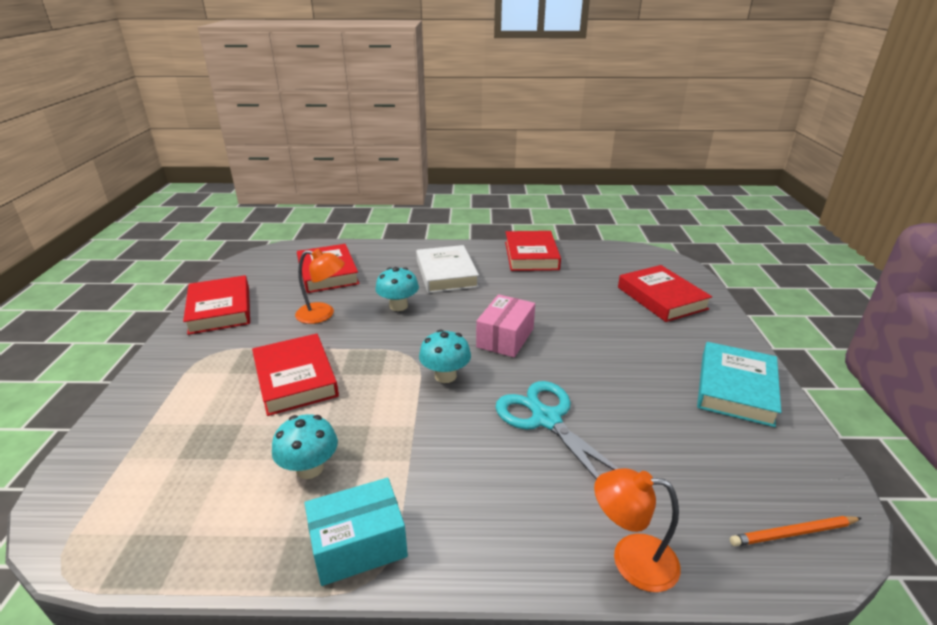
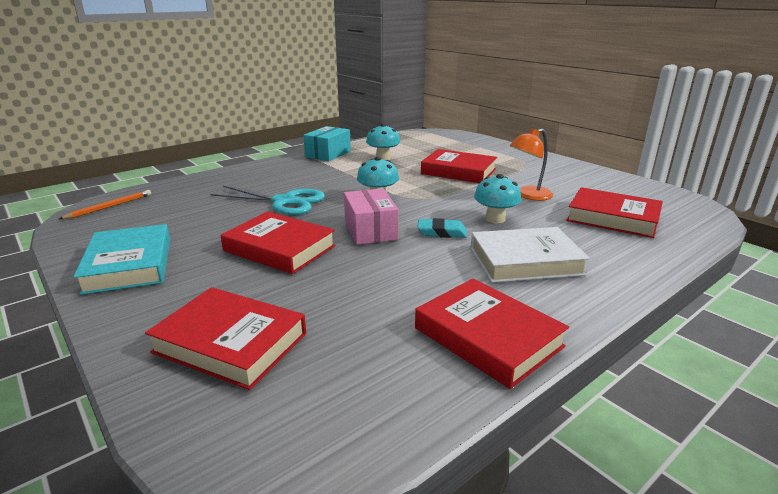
camera: 140 degrees right, 5 degrees down
red book [183,275,250,335] -> red book moved to [221,211,336,274]
white book [416,245,479,293] -> white book turned 45 degrees counterclockwise [471,227,590,283]
orange lamp [594,468,681,592] -> none
none -> turquoise eraser [418,218,467,238]

